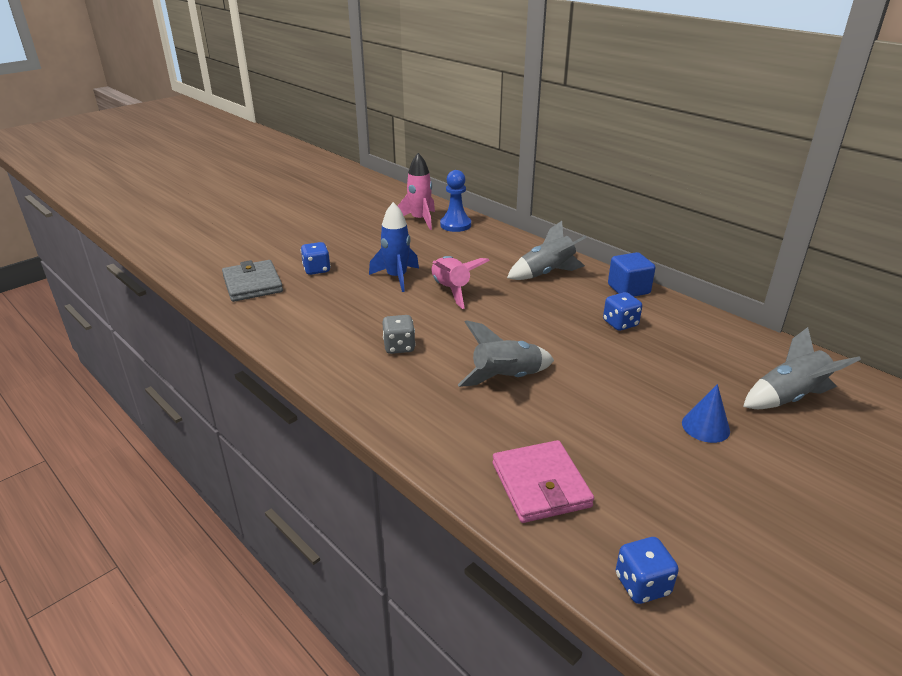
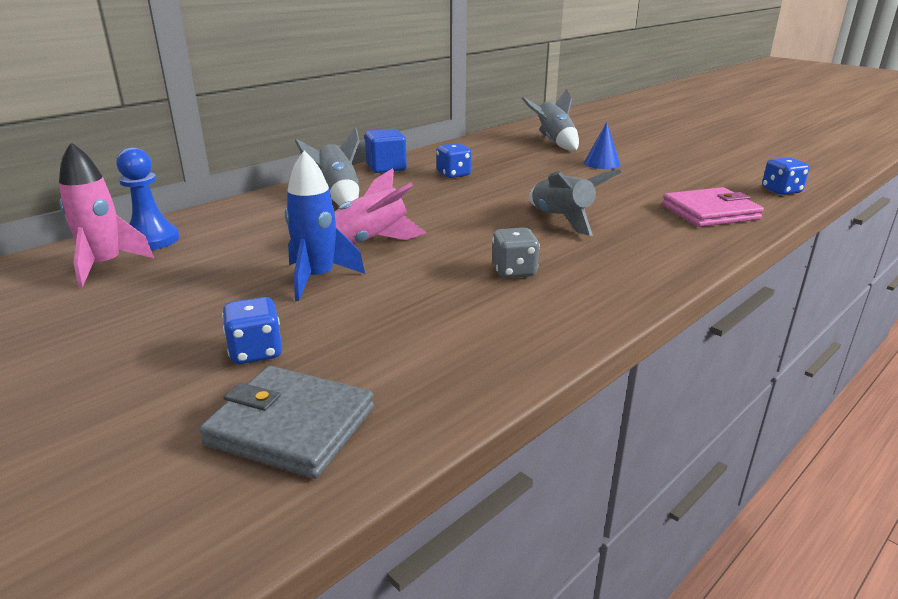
camera: 90 degrees left, 5 degrees down
grey wallet [222,260,283,302] -> grey wallet turned 45 degrees clockwise [199,366,374,479]

